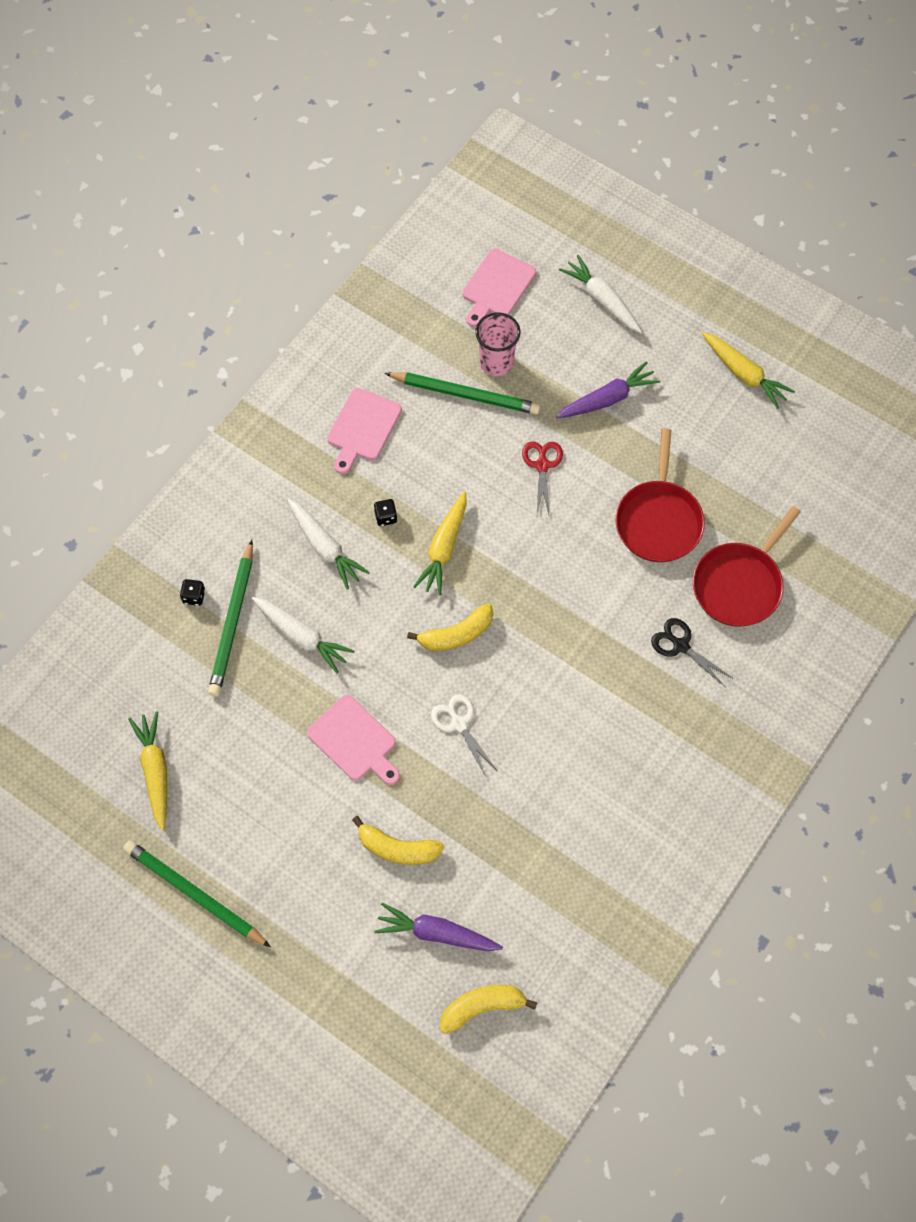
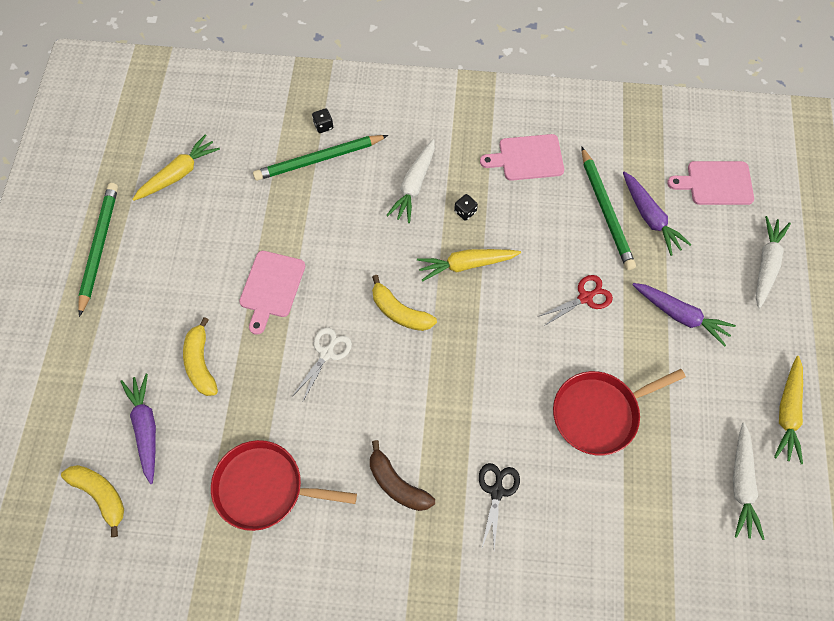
camera: 60 degrees right, 0 degrees up
white carrot [252,597,354,674] -> white carrot moved to [733,422,765,540]
pink cup [475,312,520,376] -> purple carrot [623,172,692,256]
red pan [693,506,801,627] -> red pan moved to [211,440,357,531]
none -> brown banana [370,440,435,511]

